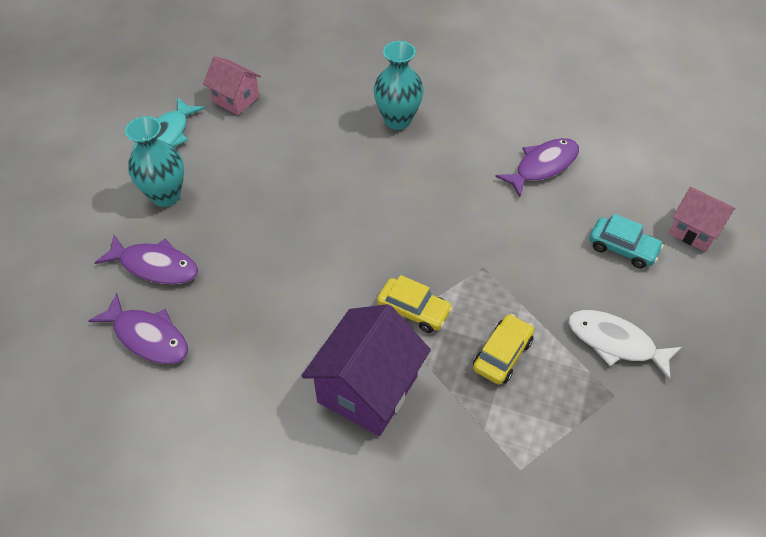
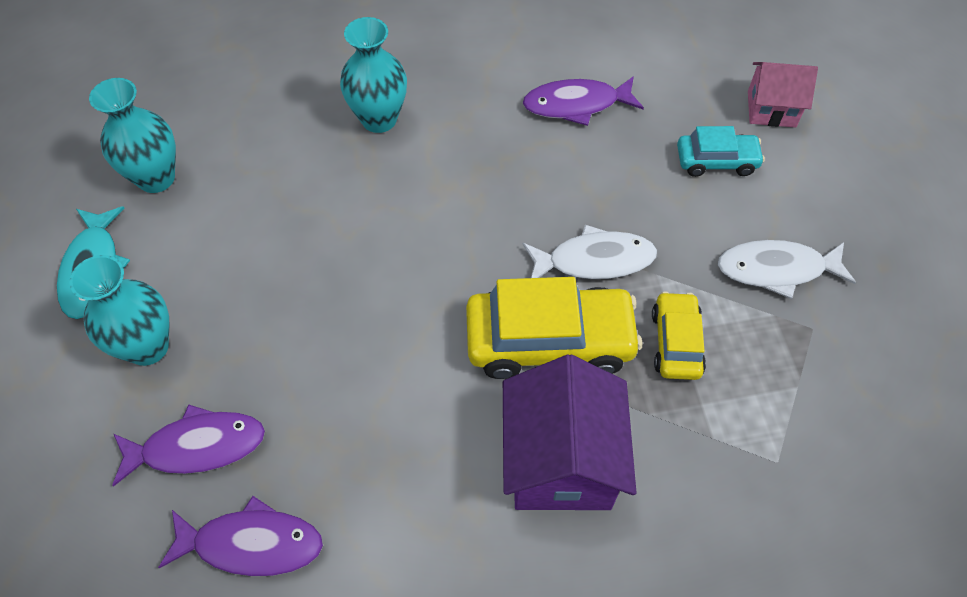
camera: 30 degrees left, 5 degrees up
pink house [203,56,261,115] -> turquoise vase [89,78,176,193]
yellow car [377,275,453,333] -> yellow car [466,277,642,379], size x1.80
purple fish [495,138,579,197] -> purple fish turned 120 degrees counterclockwise [523,76,644,126]
none -> white fish [523,225,657,279]

